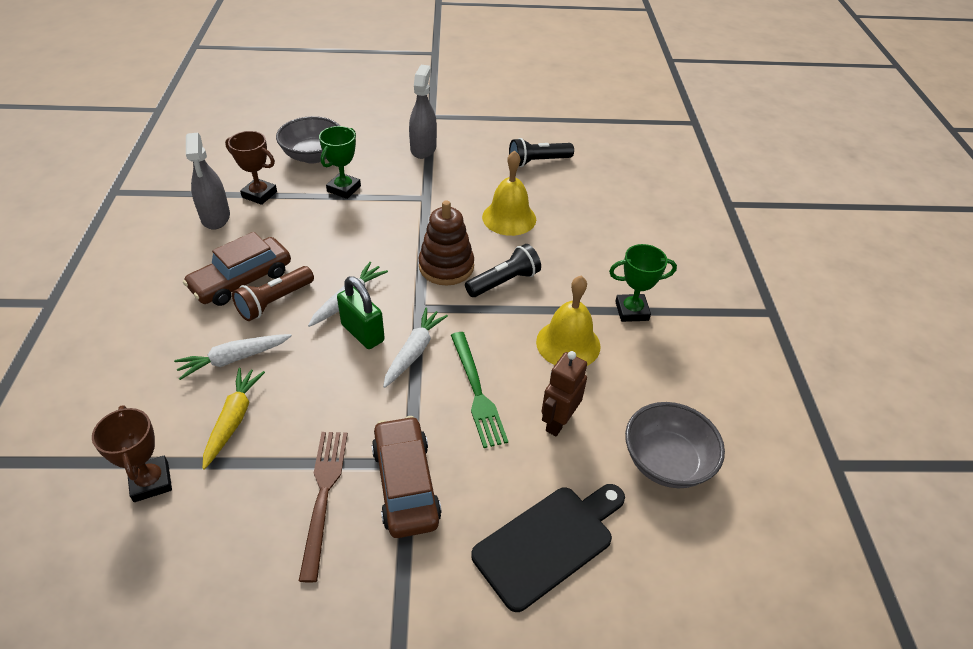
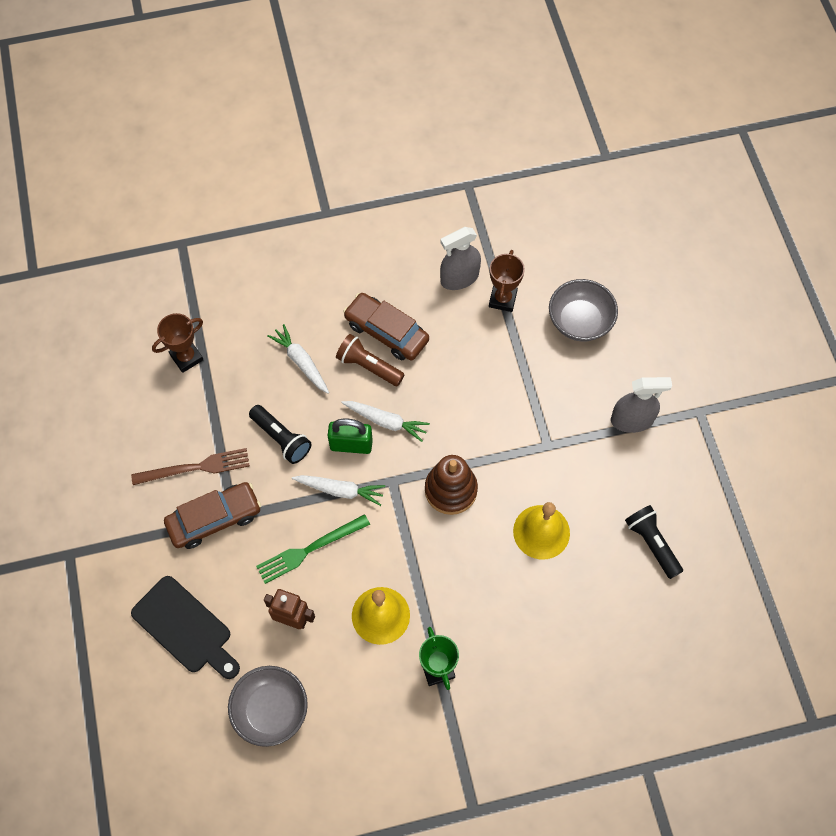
camera: 80 degrees right, 20 degrees up
yellow carrot [203,368,265,470] -> none
green trophy [319,126,361,199] -> none
green padlock [337,276,385,349] -> green padlock turned 60 degrees clockwise [328,419,373,454]
black flashlight [465,244,541,297] -> black flashlight moved to [249,405,312,464]

